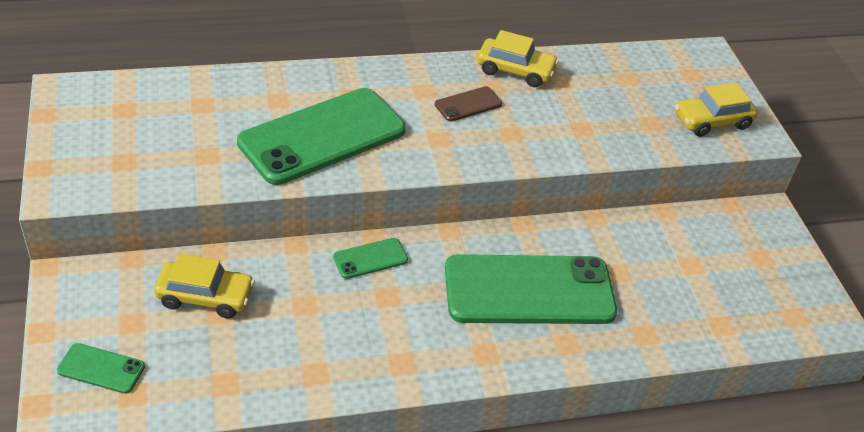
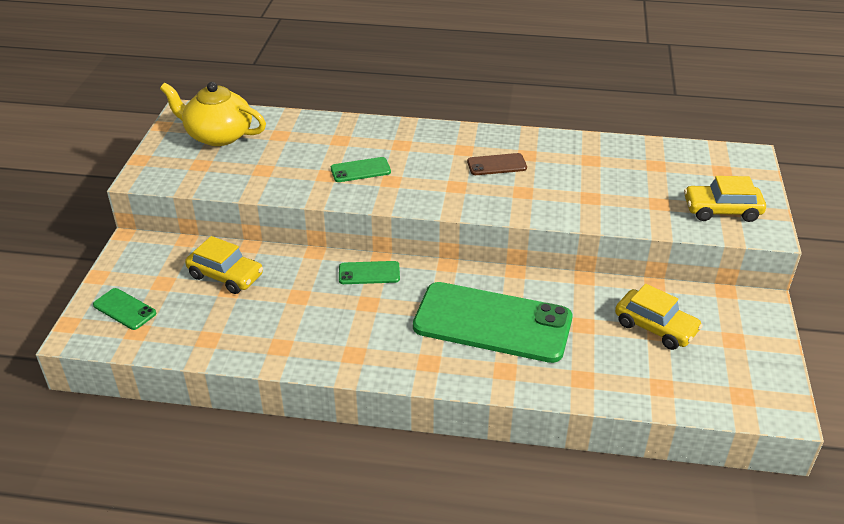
camera: 25 degrees right, 5 degrees down
green phone [237,88,406,185] -> green phone [331,157,391,182], size x0.43
yellow car [477,30,559,87] -> yellow car moved to [615,284,703,350]
none -> yellow teapot [160,82,266,146]

